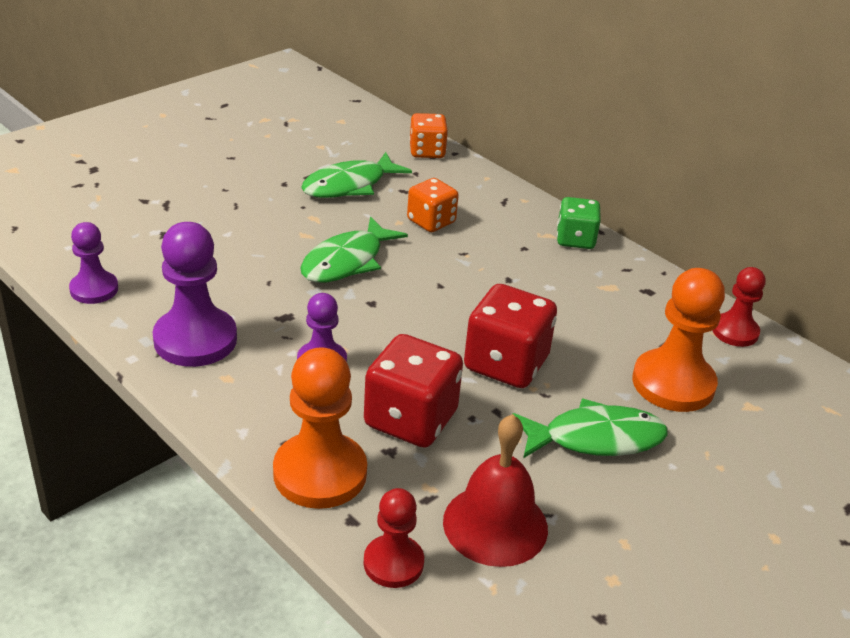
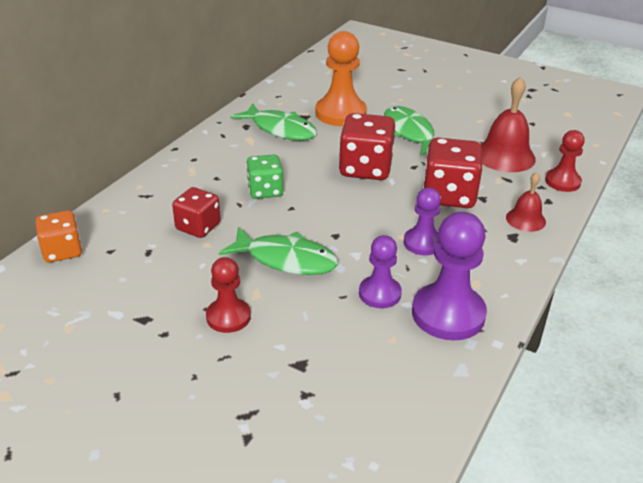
camera: 105 degrees left, 0 degrees up
purple pawn [69,222,118,304] -> purple pawn moved to [359,235,402,308]
orange pawn [273,347,367,509] -> red bell [506,172,546,232]
green fish [301,152,412,198] -> green fish moved to [230,103,317,140]
orange dice [407,178,459,232] -> red dice [172,187,221,238]
green dice [557,197,601,249] -> green dice moved to [246,155,283,199]
red pawn [712,267,766,347] -> red pawn moved to [206,257,251,333]

